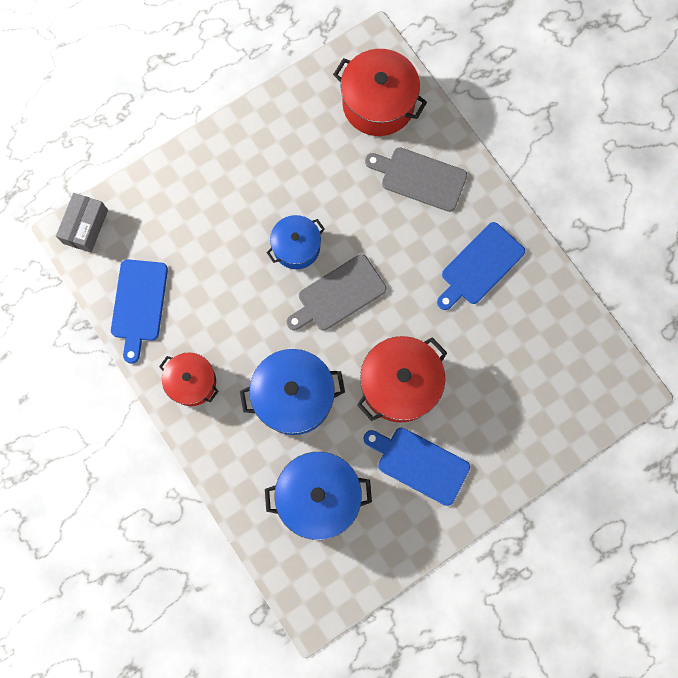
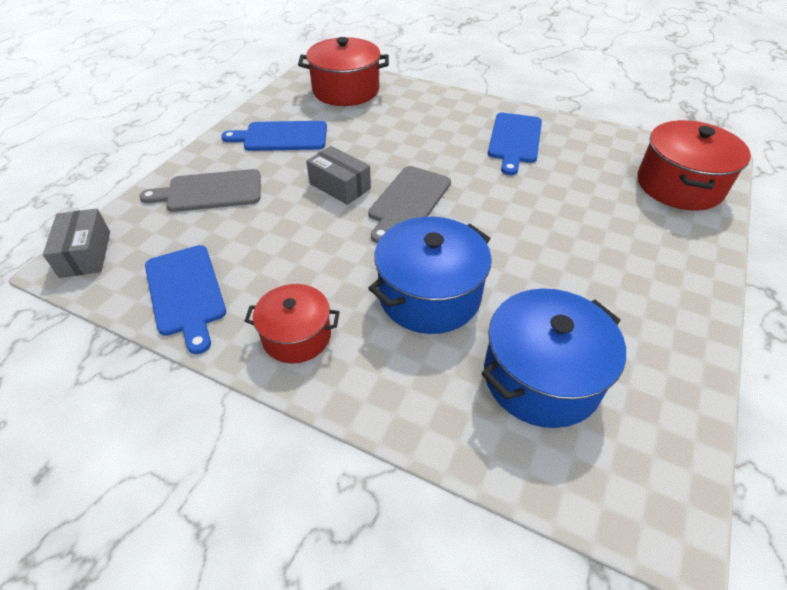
camera: 30 degrees left, 30 degrees down
blue pot [266,215,325,269] -> grey box [306,146,371,205]
red pot [357,336,447,423] -> red pot moved to [637,120,751,210]
blue cutting board [364,428,470,506] -> blue cutting board moved to [221,121,327,151]
grey cutting board [365,147,467,212] -> grey cutting board moved to [139,169,261,212]

